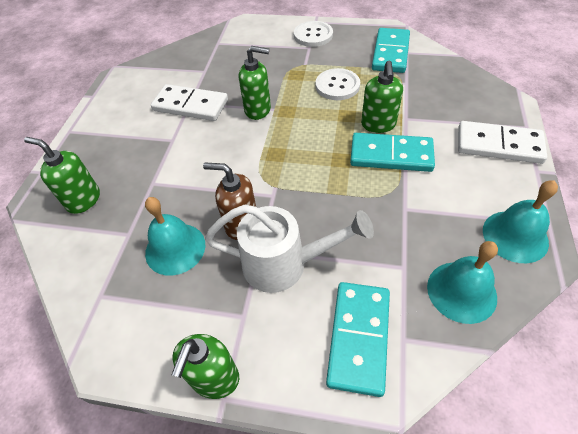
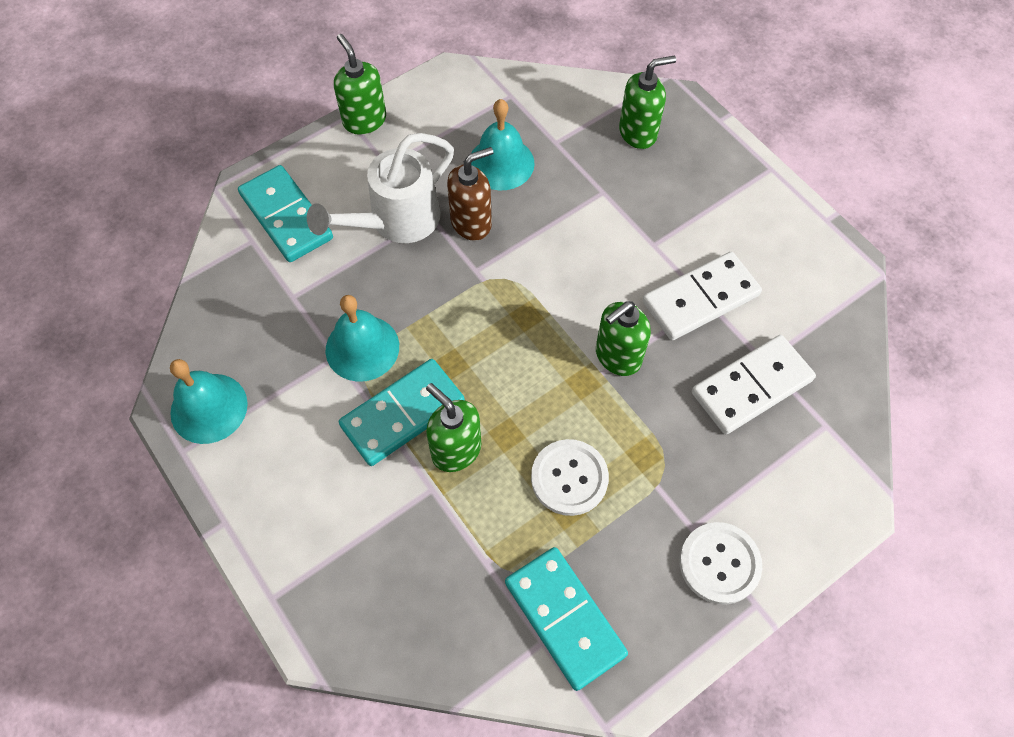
camera: 130 degrees right, 10 degrees up
turquoise bell [427,241,498,324] -> turquoise bell moved to [326,295,399,382]
white domino [458,121,547,164] -> white domino moved to [692,335,816,434]

